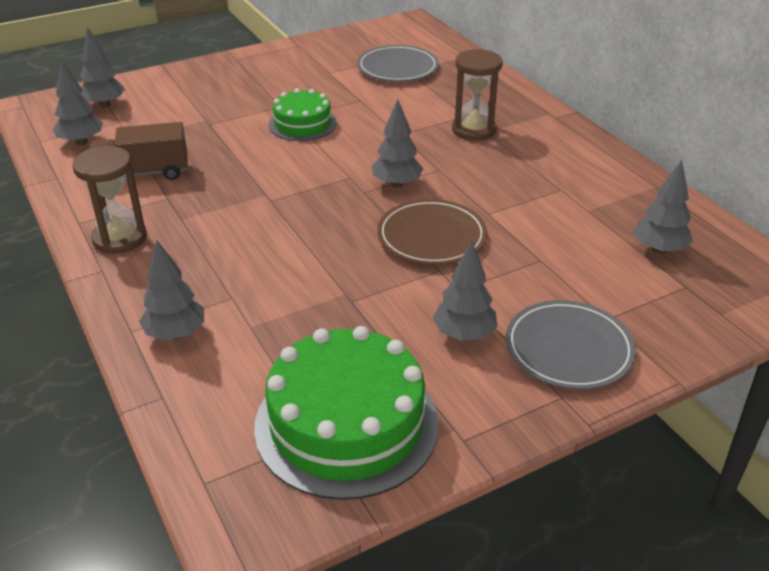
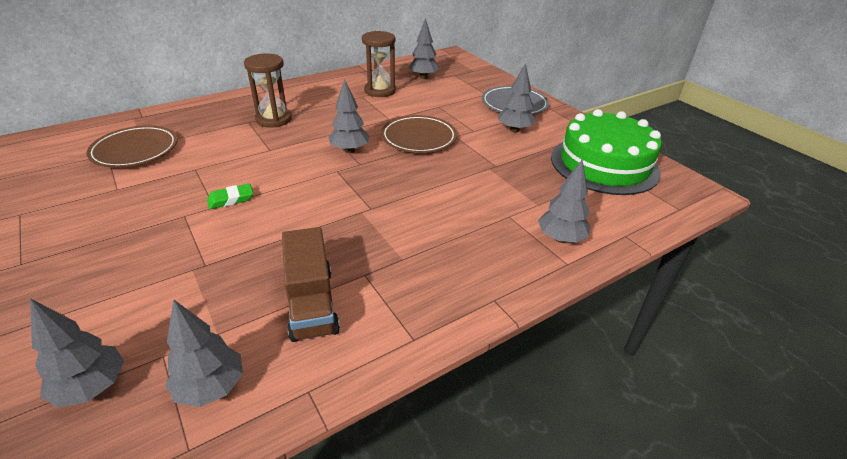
camera: 95 degrees left, 0 degrees up
brown hourglass [72,146,147,254] -> brown hourglass moved to [362,31,396,97]
green cake [269,88,337,141] -> green eraser [207,184,253,209]
grey plate [357,45,439,82] -> brown plate [87,125,178,168]

